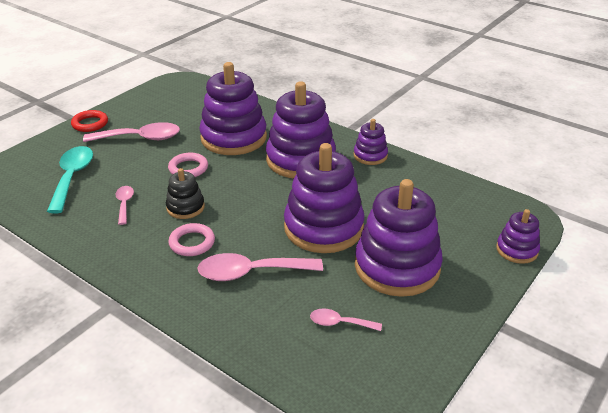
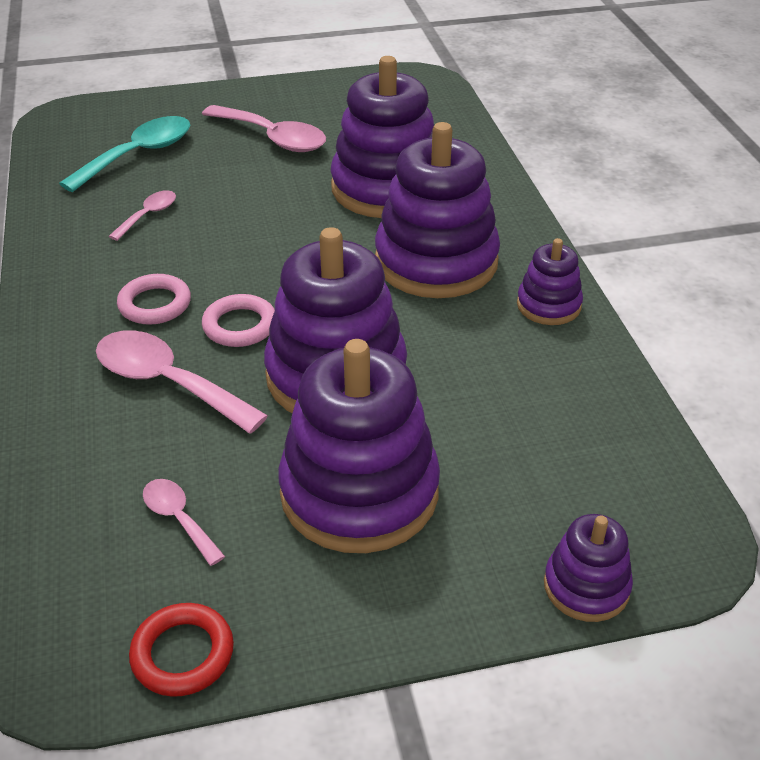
camera: 40 degrees right, 5 degrees up
red ring [71,110,108,132] -> red ring moved to [129,603,234,697]
black stacking toy [166,168,205,219] -> none
pink ring [168,153,208,177] -> pink ring moved to [202,294,275,347]

